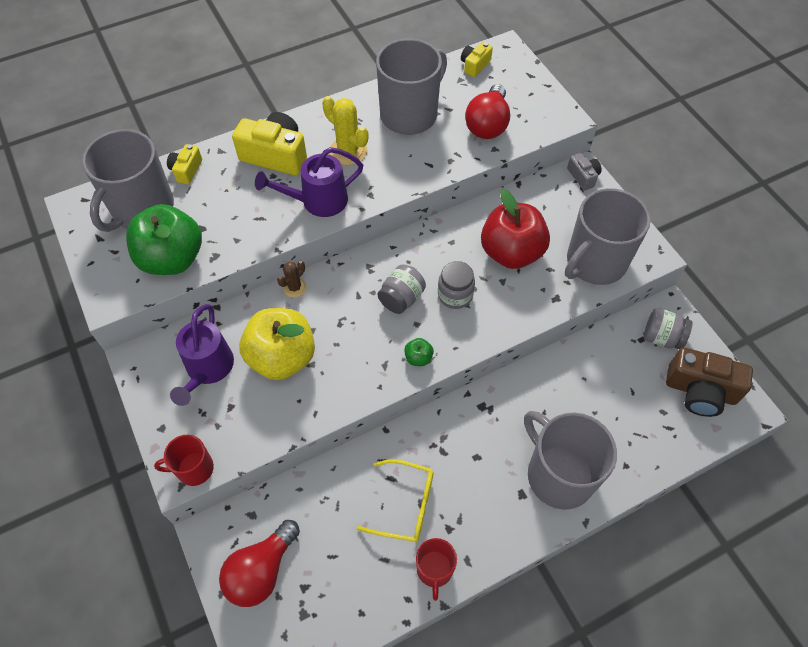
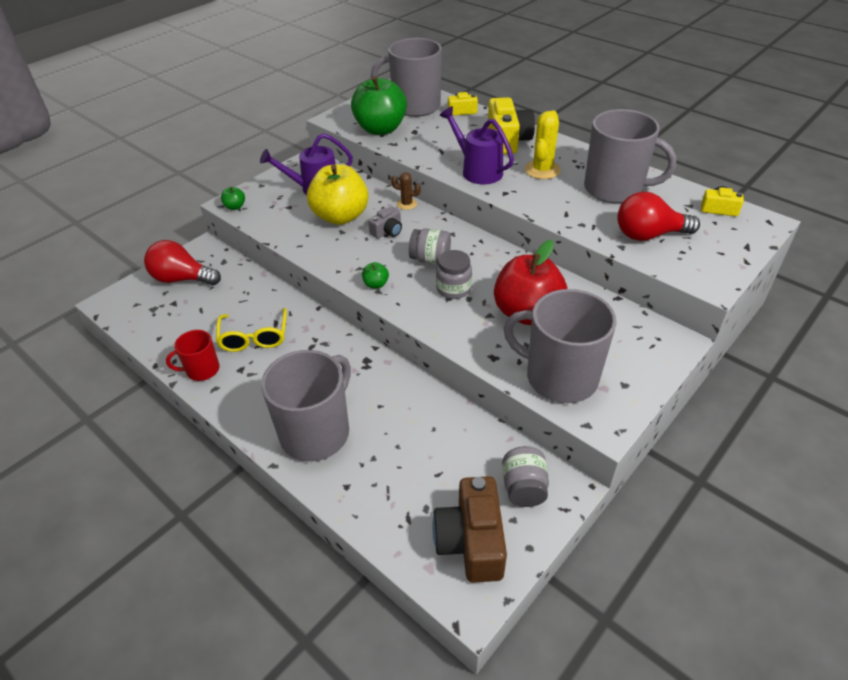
camera: 70 degrees right, 15 degrees down
red mug [154,435,214,486] -> green apple [221,187,245,210]
grey camera [567,153,602,190] -> grey camera moved to [368,206,402,239]

